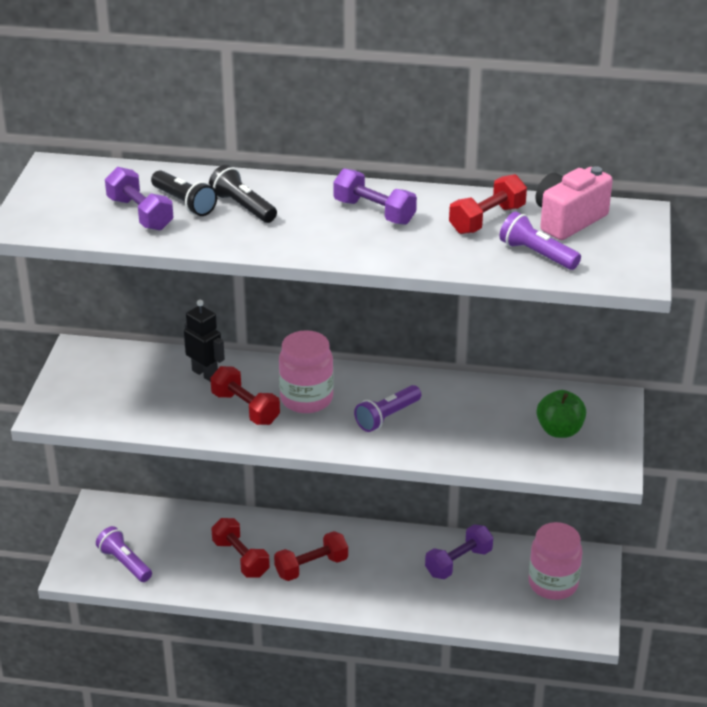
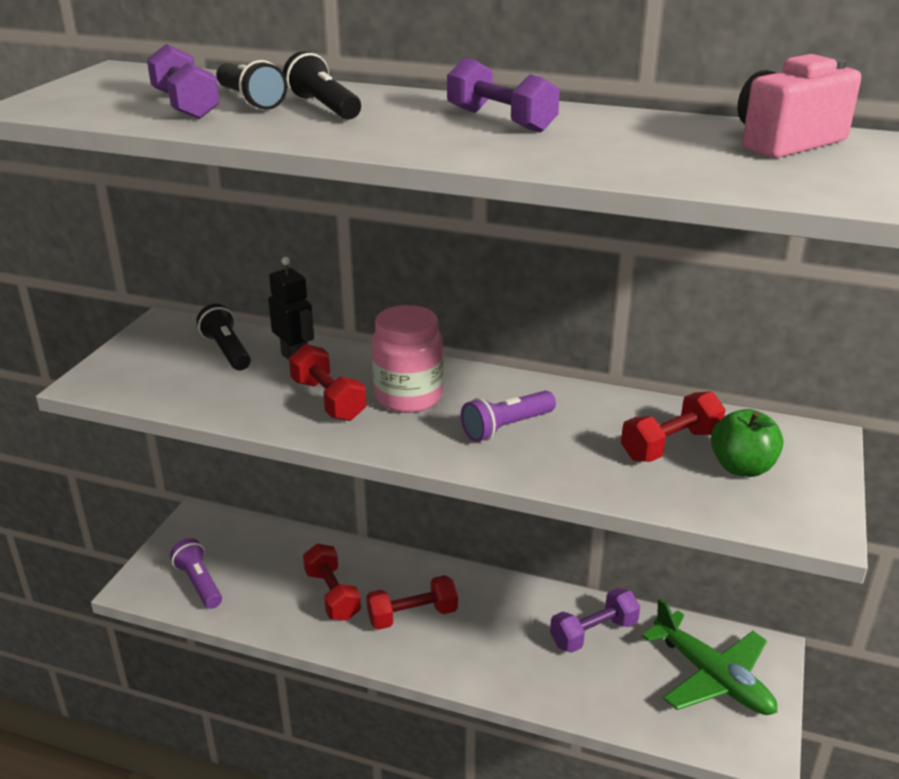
camera: 10 degrees right, 5 degrees down
red dumbbell [449,174,527,234] -> red dumbbell moved to [621,391,726,462]
purple flashlight [499,211,581,270] -> none
pink jar [529,522,582,600] -> green plane [642,598,777,715]
none -> black flashlight [197,304,251,370]

